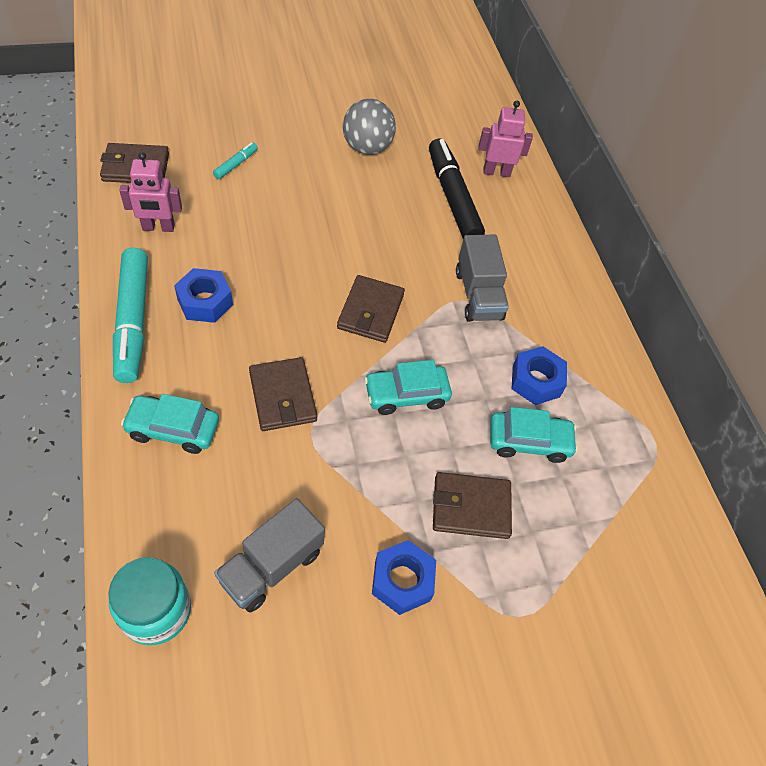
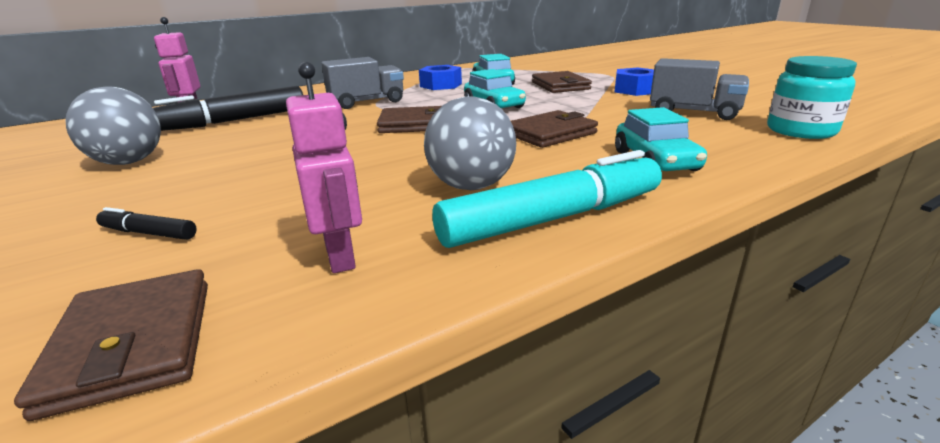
camera: 100 degrees left, 30 degrees down
blue nut [174,268,233,323] -> grey ball [424,96,516,190]
turquoise marker [213,142,258,179] -> black marker [96,207,197,240]

